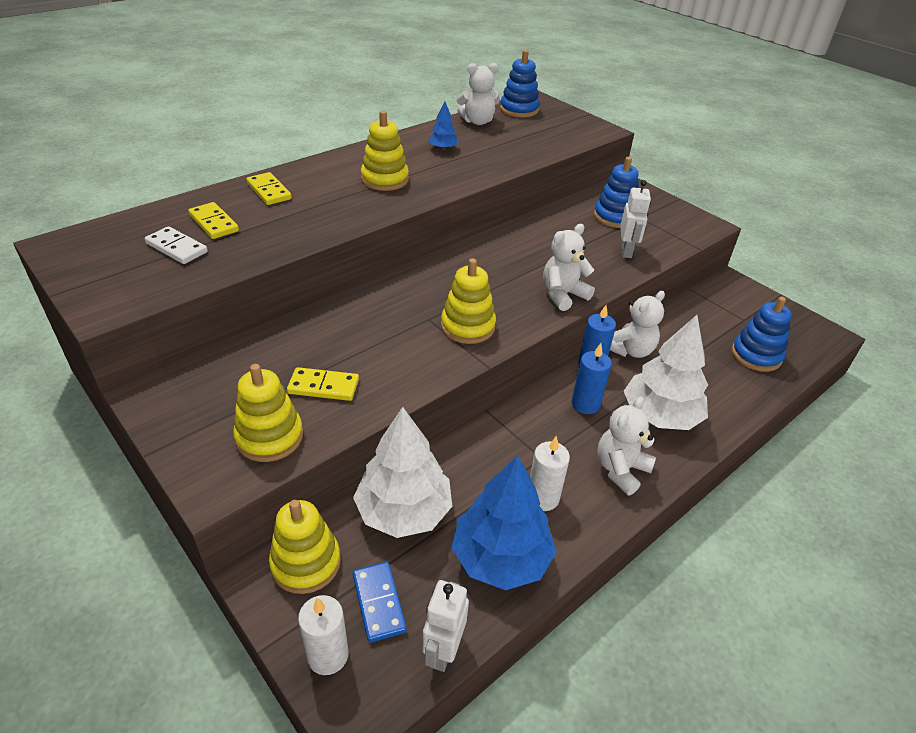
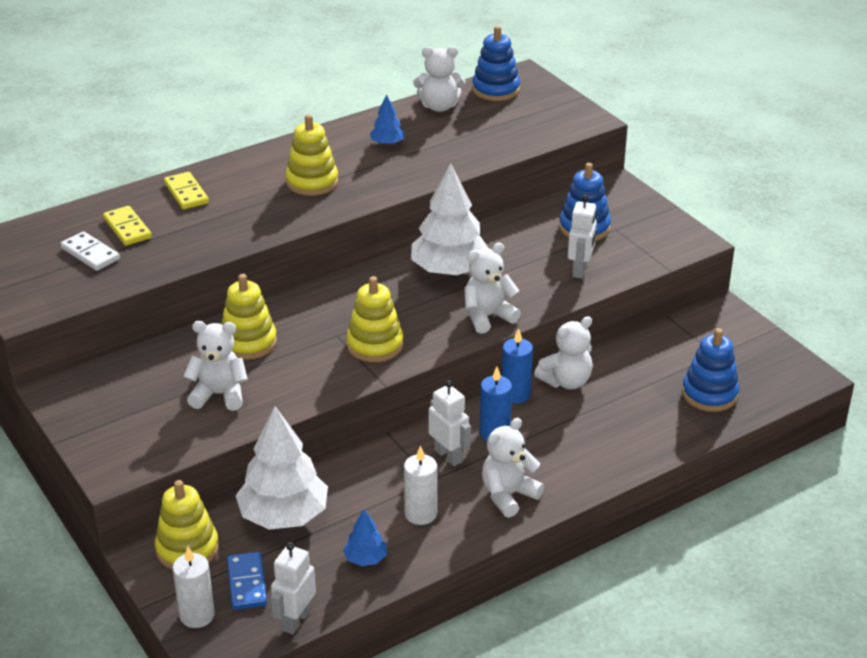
camera: 10 degrees right, 5 degrees down
yellow stacking toy [233,364,303,462] -> yellow stacking toy moved to [221,274,277,360]
yellow domino [287,367,359,401] -> white teddy bear [184,321,248,411]
blue tree [452,456,556,590] -> blue tree [343,509,387,566], size x0.47
white tree [624,315,708,430] -> white tree moved to [411,163,489,276]
none -> white robot [429,380,471,466]

